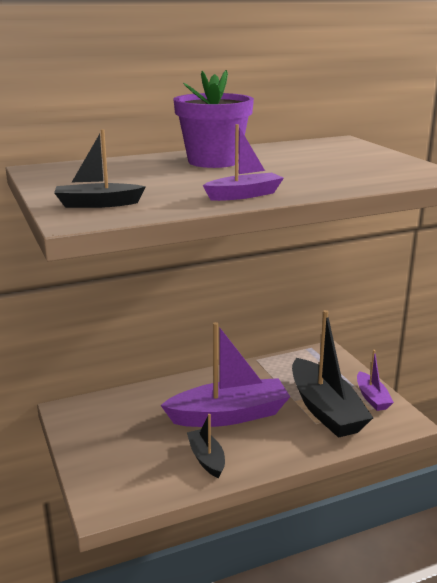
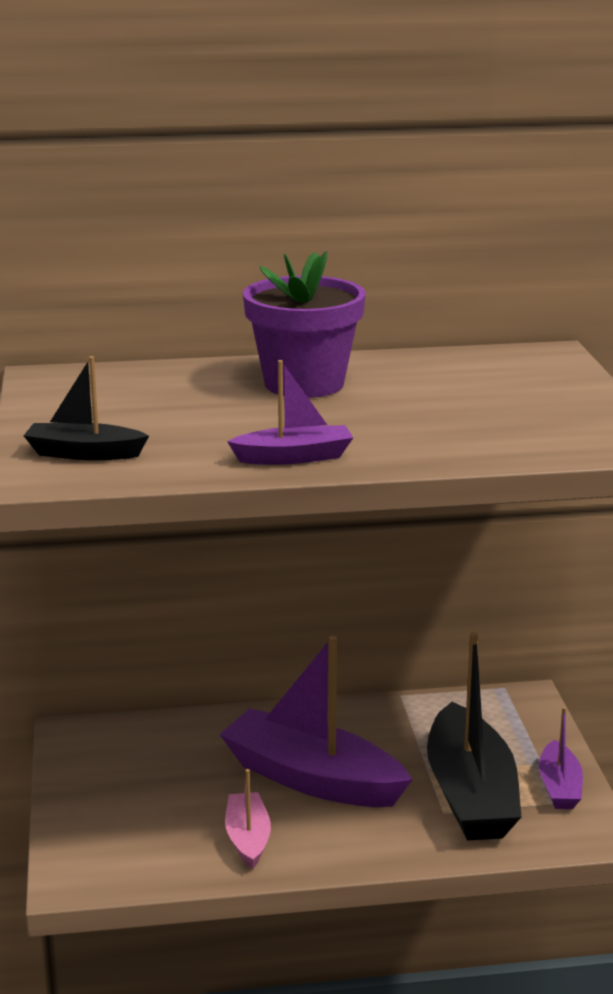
camera: 15 degrees right, 0 degrees up
purple boat [161,322,290,427] -> purple boat turned 150 degrees counterclockwise [219,636,412,807]
black boat [187,414,225,478] -> pink boat [225,769,271,870]

